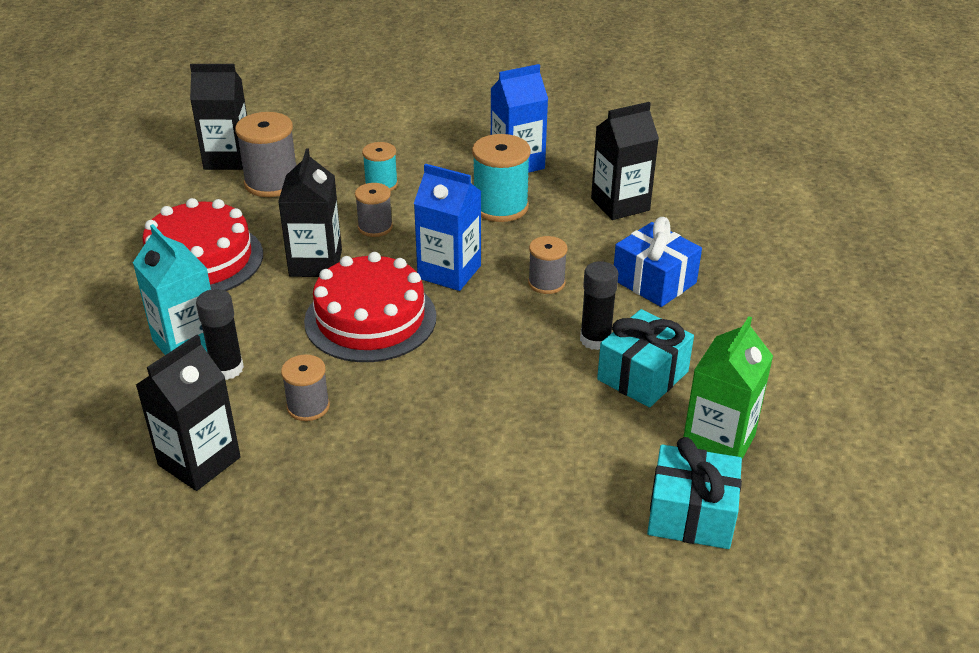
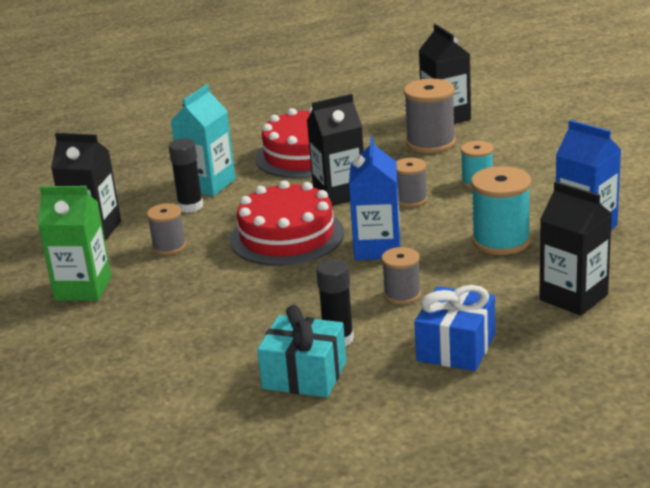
camera: 70 degrees right, 10 degrees down
turquoise gift [647,437,742,549] -> none
green carton [683,316,773,459] -> green carton moved to [38,186,111,301]

